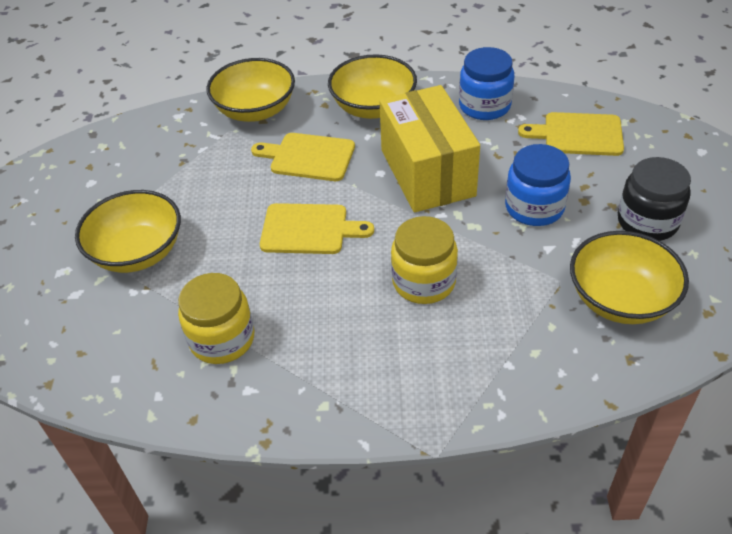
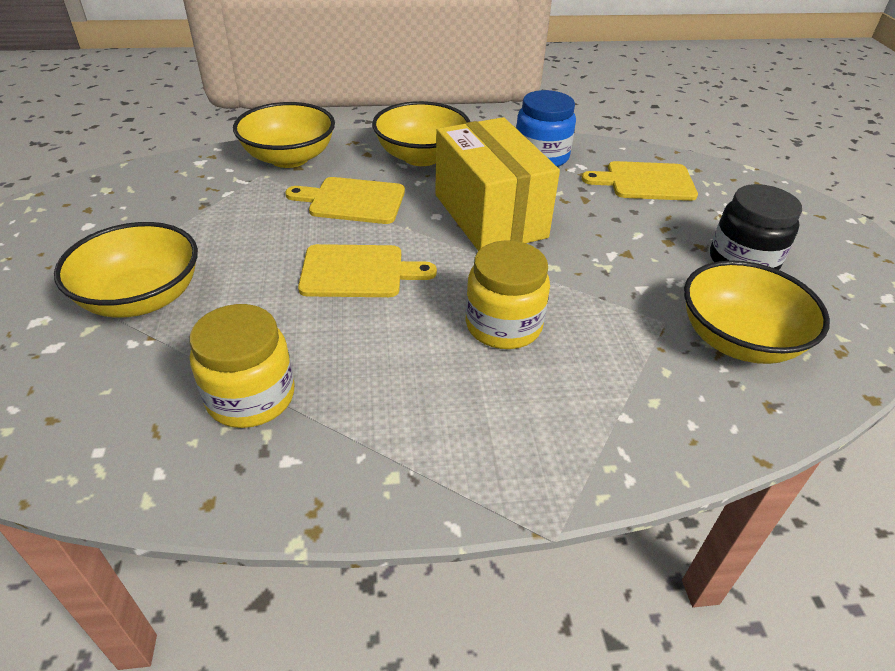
camera: 10 degrees left, 5 degrees down
blue jar [505,144,571,226] -> none

